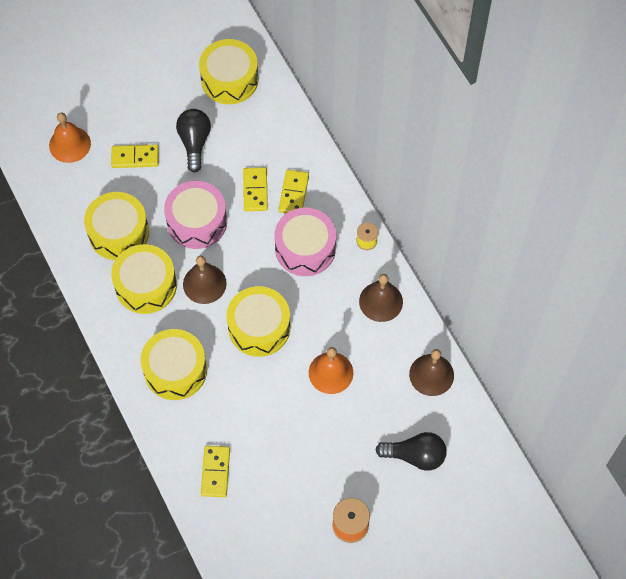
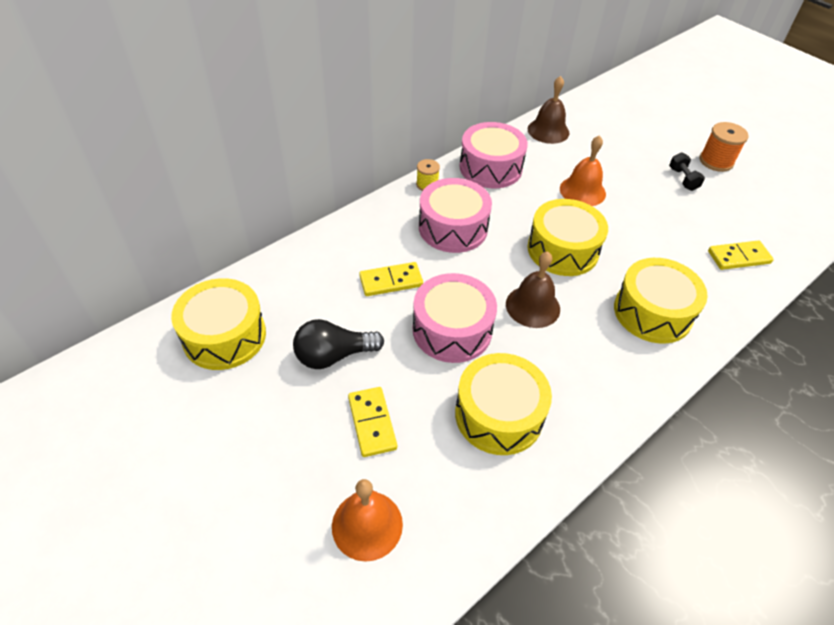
camera: 105 degrees left, 15 degrees down
yellow drum [111,244,177,314] -> none
yellow domino [279,170,309,213] -> none
brown bell [359,274,403,322] -> pink drum [460,122,528,188]
black light bulb [375,432,447,471] -> none
none -> black dumbbell [669,152,705,191]

